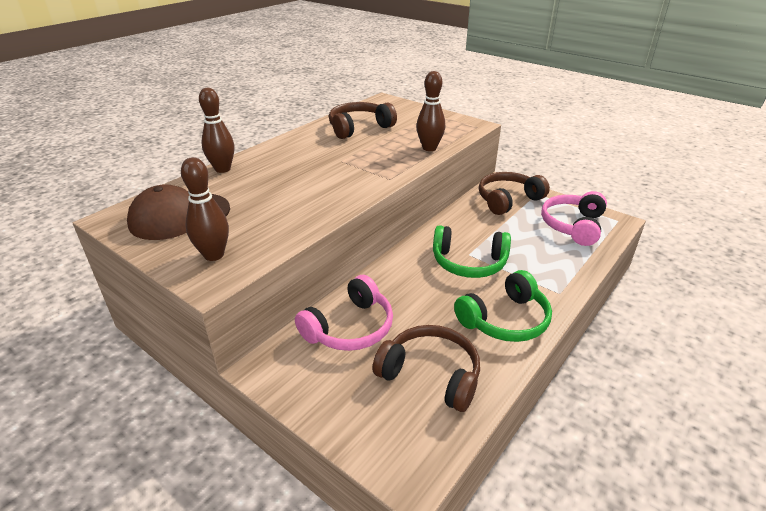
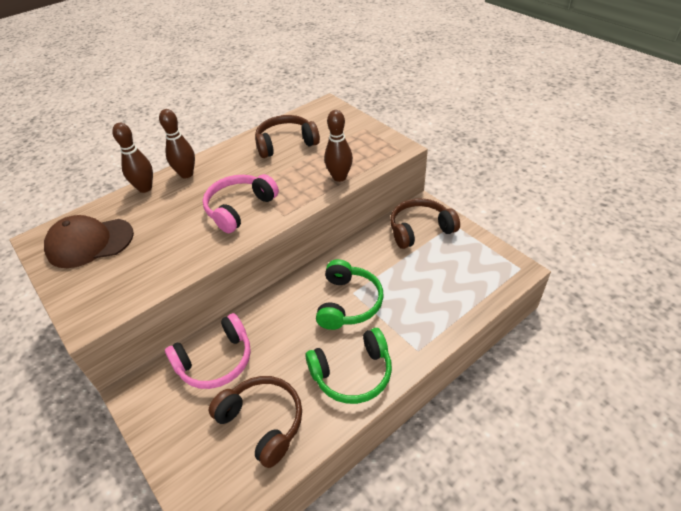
camera: 15 degrees right, 10 degrees up
brown bowling pin [181,157,229,261] -> brown bowling pin moved to [159,109,195,178]
green headphones [433,225,511,278] -> green headphones turned 105 degrees counterclockwise [316,259,384,330]
pink headphones [541,191,607,246] -> pink headphones moved to [203,174,279,233]

